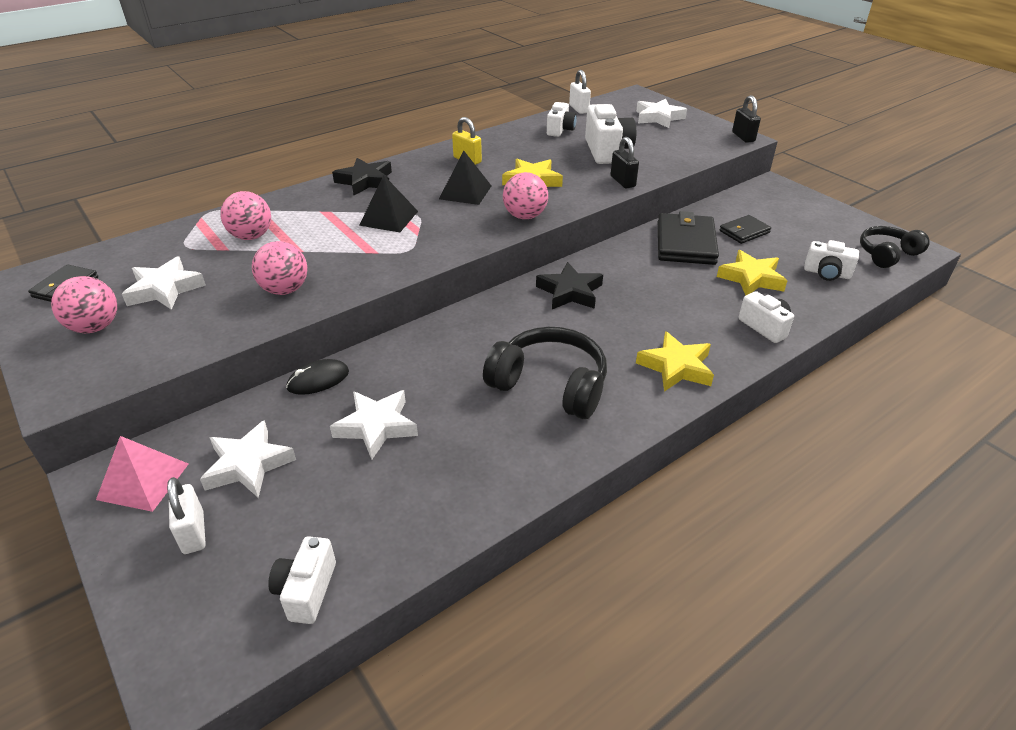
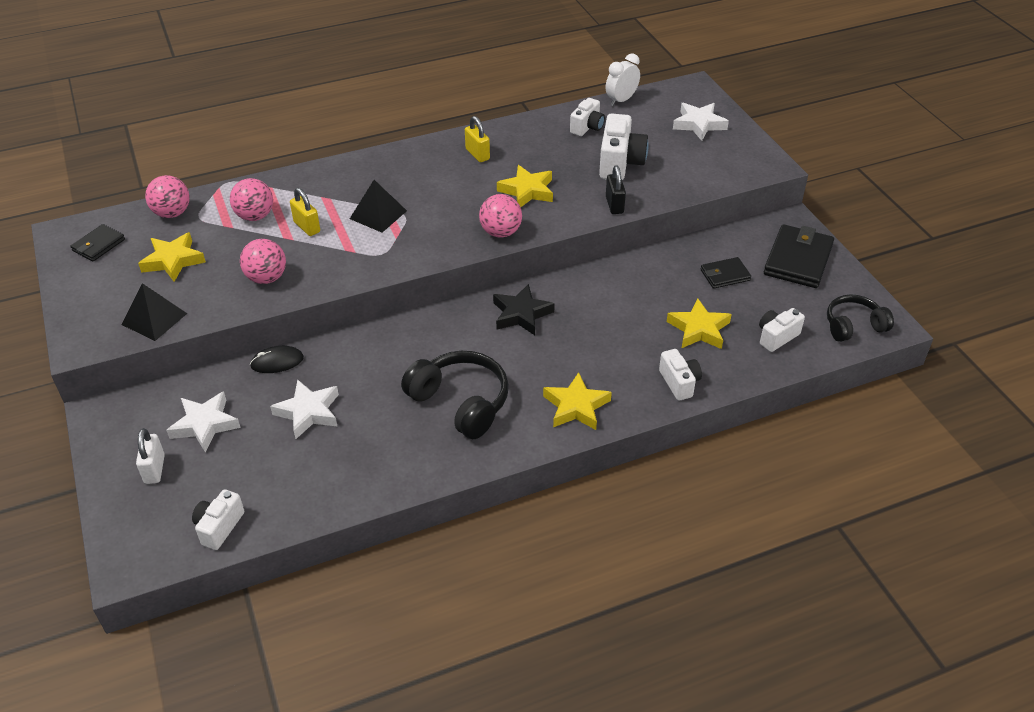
camera: 15 degrees right, 5 degrees up
pink ball [51,276,117,333] -> pink ball moved to [145,175,190,218]
pink pyramid [96,436,188,512] -> none
white star [122,256,206,310] -> yellow star [138,232,206,282]
black star [332,158,392,195] -> none
black pyramid [439,151,491,205] -> black pyramid moved to [121,283,187,341]
white padlock [569,70,591,114] -> white clock [606,53,640,106]
black wallet [658,211,719,265] -> black wallet moved to [764,224,834,288]
black padlock [732,95,761,143] -> none
white camera [804,240,859,281] -> white camera turned 105 degrees clockwise [759,308,805,352]
none -> yellow padlock [290,188,320,236]

